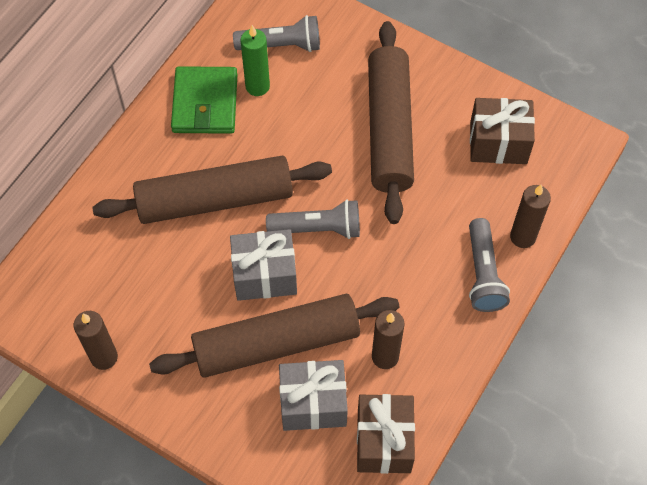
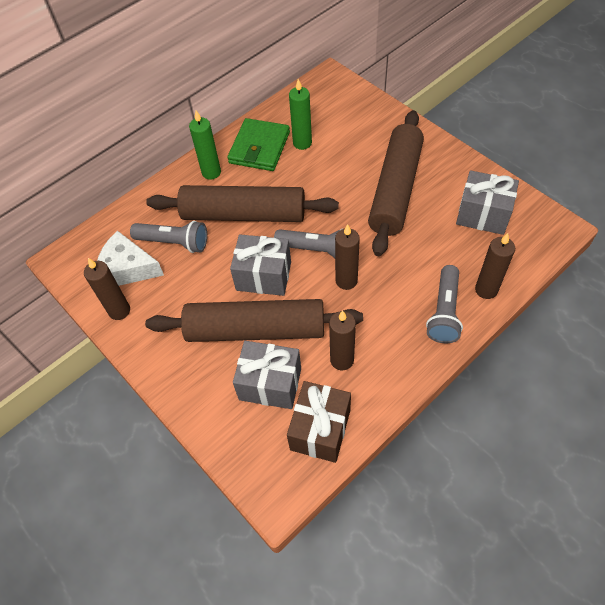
camera: 20 degrees right, 5 degrees down
grey flashlight [233,15,320,52] -> grey flashlight moved to [130,221,207,253]
brown gift [470,98,535,164] -> grey gift [456,170,519,235]
none -> white cheese [97,231,164,286]
none -> green candle [189,111,221,180]
none -> brown candle [335,224,360,290]

